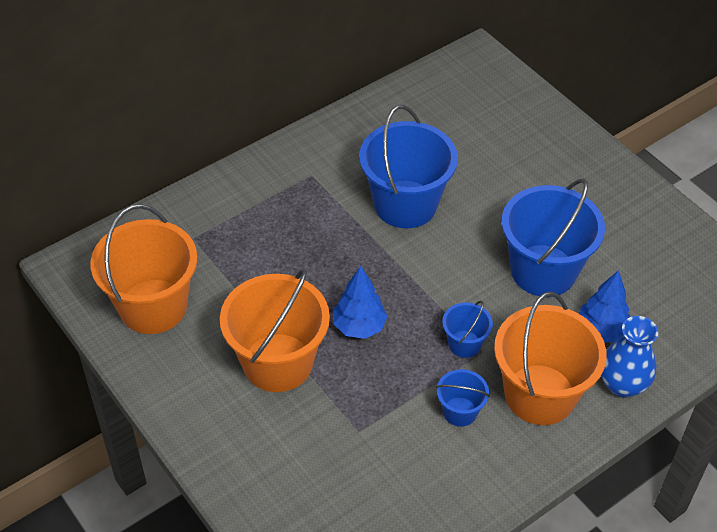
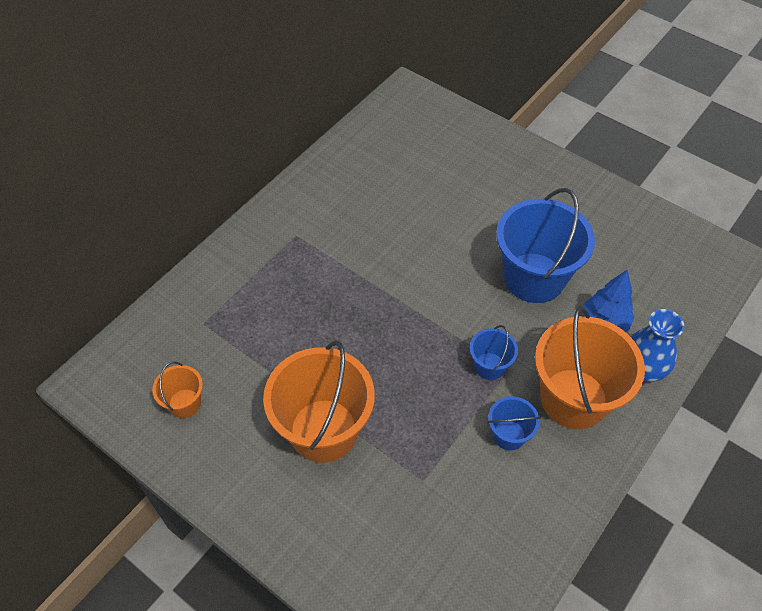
camera: 15 degrees left, 5 degrees up
orange bucket [90,204,197,334] -> orange bucket [152,361,203,418], size x0.48
blue tree [333,266,388,339] -> none
blue bucket [359,105,458,228] -> none

